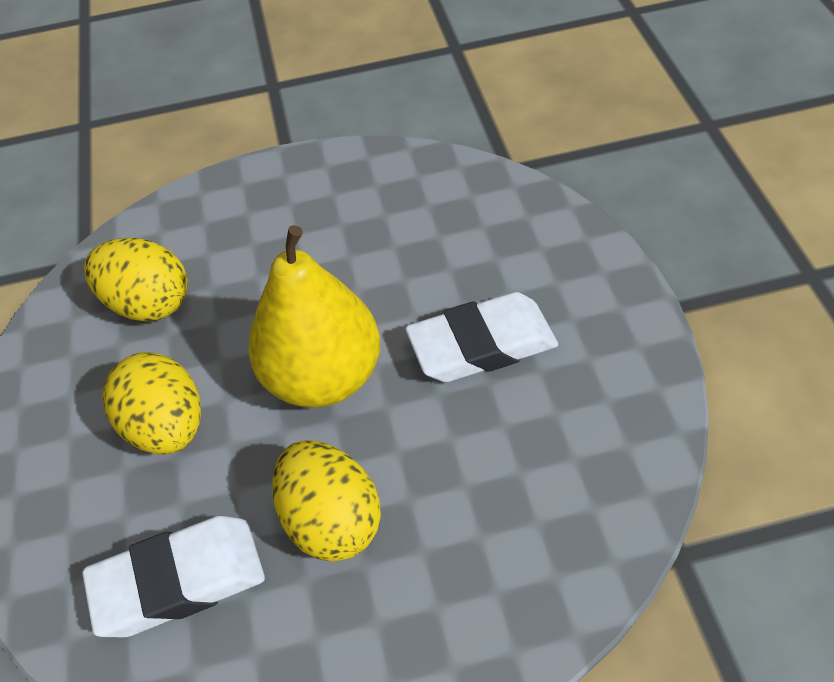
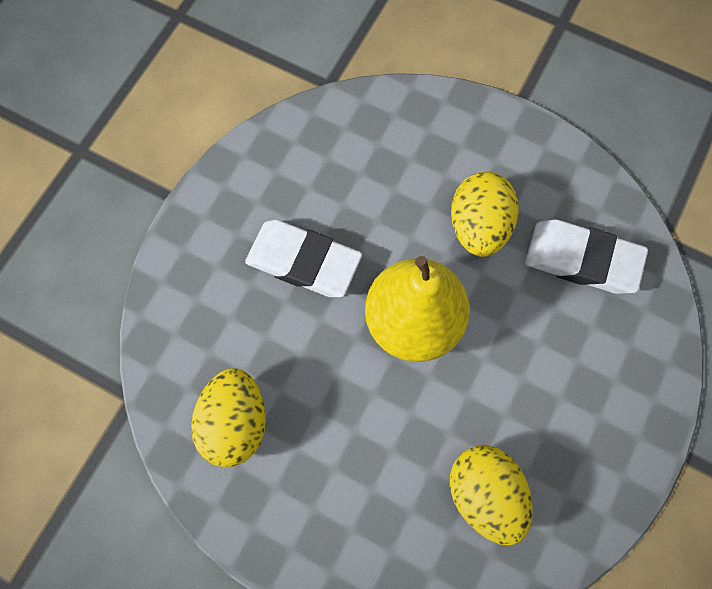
camera: 145 degrees left, 20 degrees up
yellow egg [102,352,201,454] -> yellow egg moved to [191,368,266,467]

